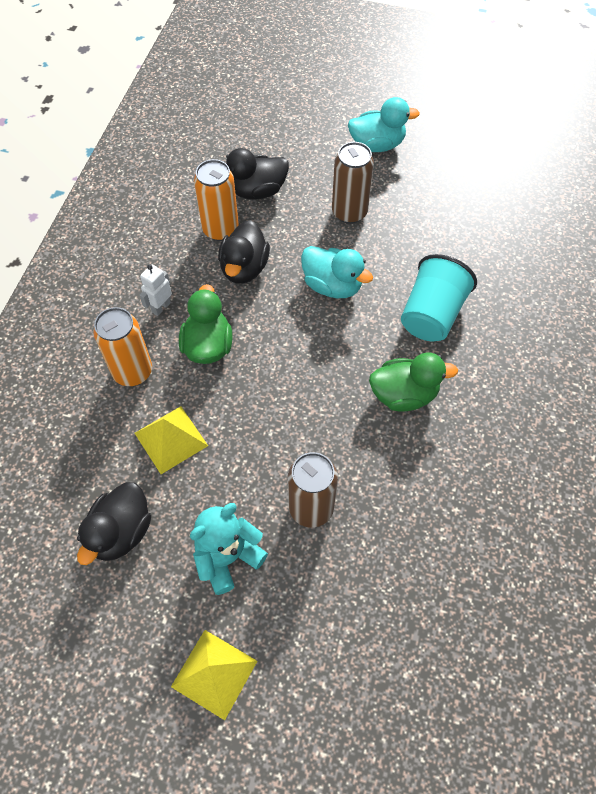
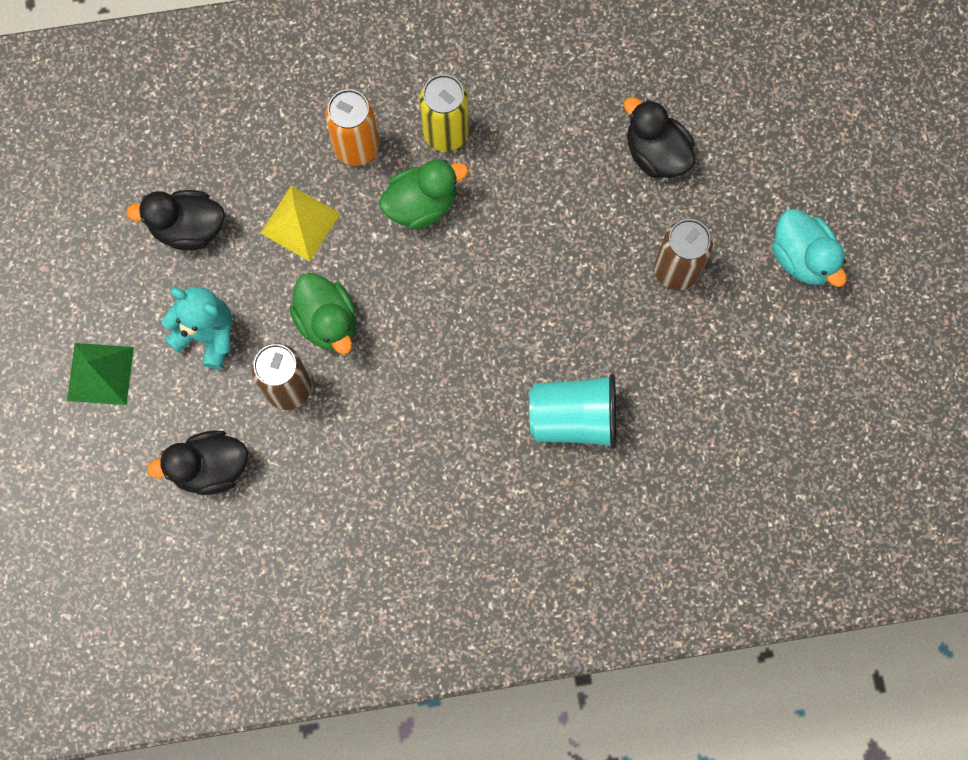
camera: 65 degrees right, 15 degrees up
white robot [139,264,172,316] -> yellow can [420,74,469,152]
yellow pyramid [171,630,257,720] -> green pyramid [67,343,134,405]
orange can [194,159,239,241] -> none
black duck [218,220,270,284] -> black duck moved to [147,431,248,495]
turquoise duck [301,246,373,298] -> none
green duck [369,352,458,412] -> green duck moved to [289,273,356,354]

